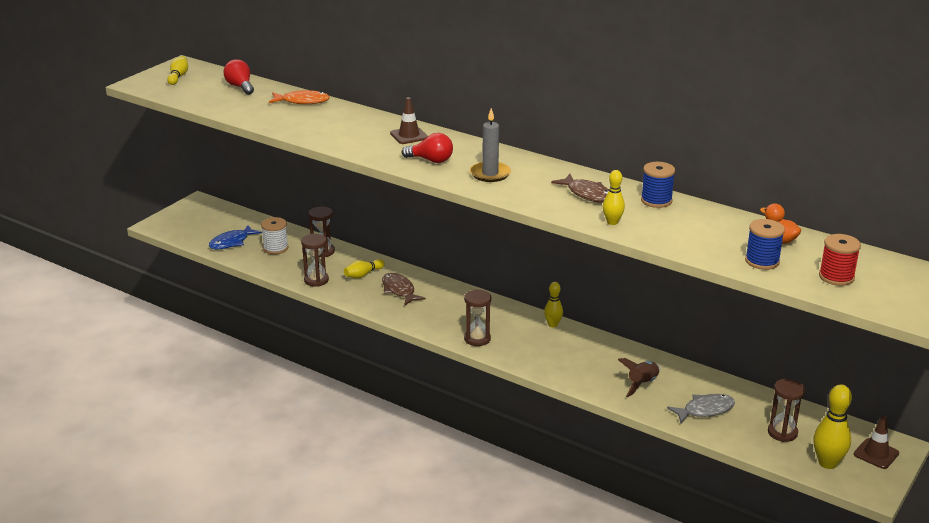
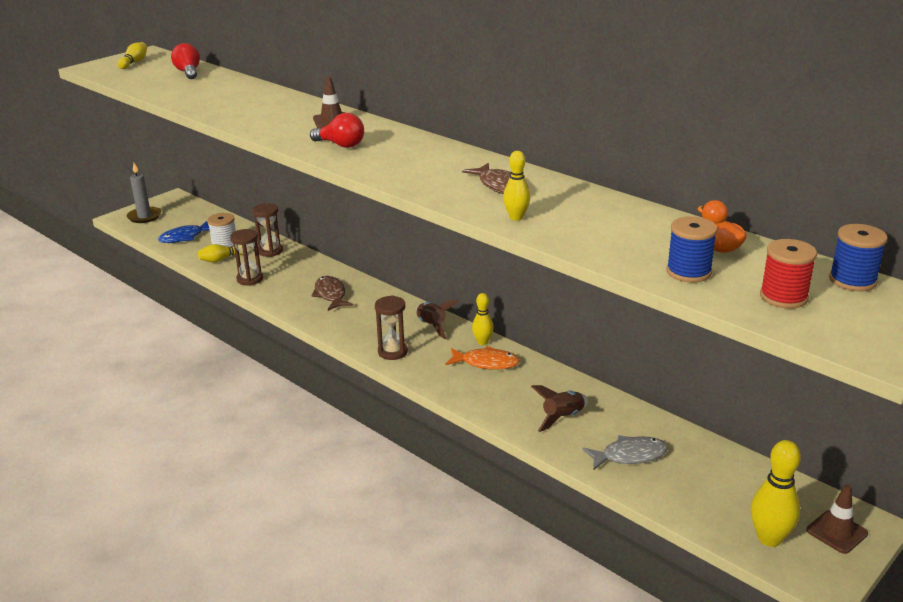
camera: 10 degrees right, 0 degrees up
orange fish [269,90,330,104] -> orange fish moved to [446,346,520,370]
yellow bowling pin [344,259,385,278] -> yellow bowling pin moved to [198,244,243,262]
grey candle [470,108,511,182] -> grey candle moved to [127,163,161,223]
blue spool [641,162,675,208] -> blue spool moved to [829,224,888,291]
brown hourglass [768,379,805,442] -> none
none -> brown rocket [416,300,458,339]

